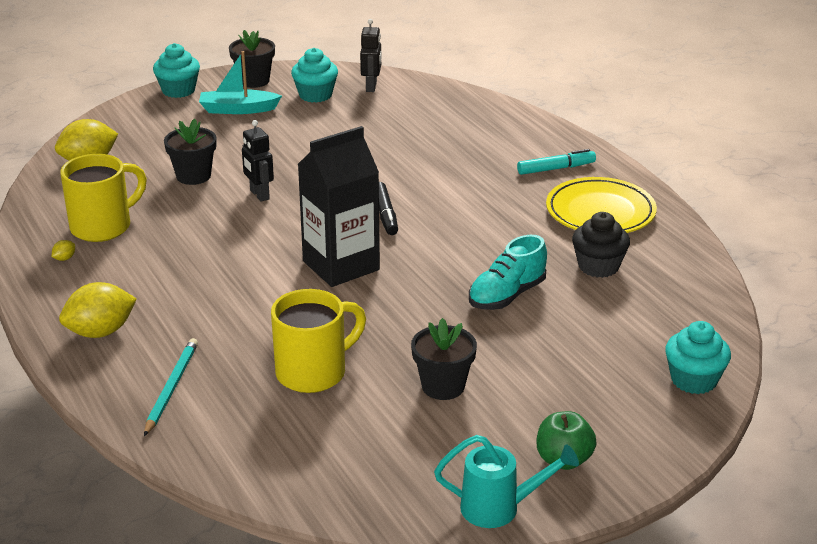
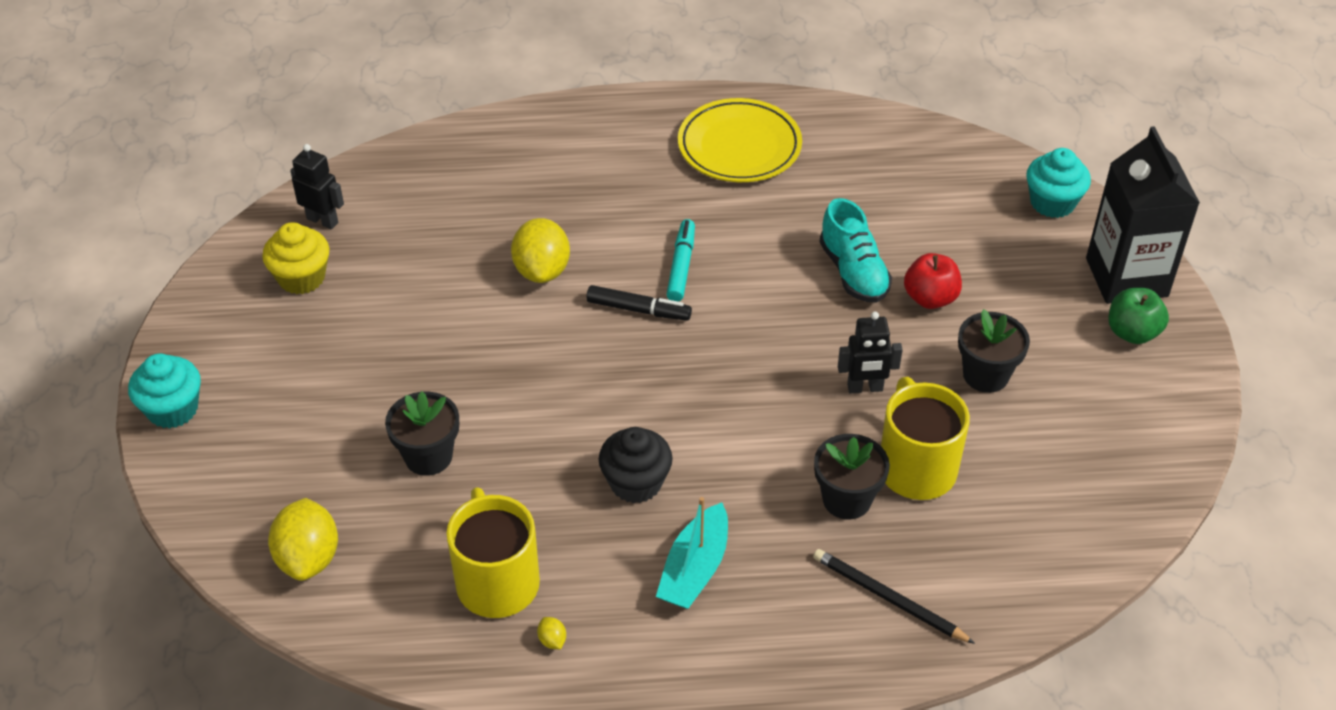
camera: 65 degrees left, 15 degrees up
yellow lemon [59,282,137,338] -> yellow lemon moved to [511,218,570,283]
turquoise pencil [144,338,198,436] -> black pencil [813,549,975,644]
turquoise boat [199,51,282,114] -> turquoise boat moved to [656,497,728,609]
black flower pot [229,30,275,88] -> black flower pot moved to [814,434,890,520]
black robot [242,120,274,202] -> black robot moved to [838,312,903,393]
turquoise cupcake [291,48,338,103] -> yellow cupcake [262,222,329,294]
black carton [298,126,380,287] -> black carton moved to [1086,126,1200,304]
turquoise watering can [434,435,579,528] -> none
turquoise marker [517,149,596,175] -> turquoise marker moved to [666,219,695,302]
black cupcake [572,212,630,278] -> black cupcake moved to [599,427,673,503]
none -> red apple [904,253,962,309]

